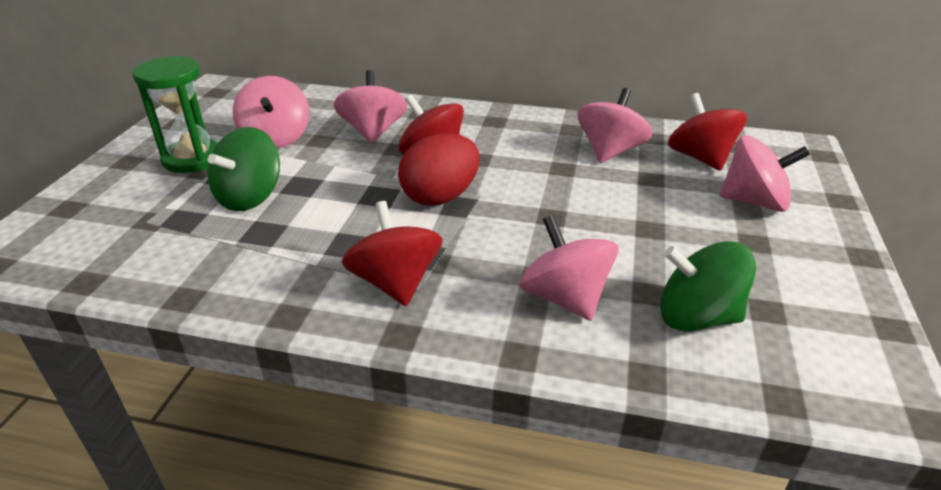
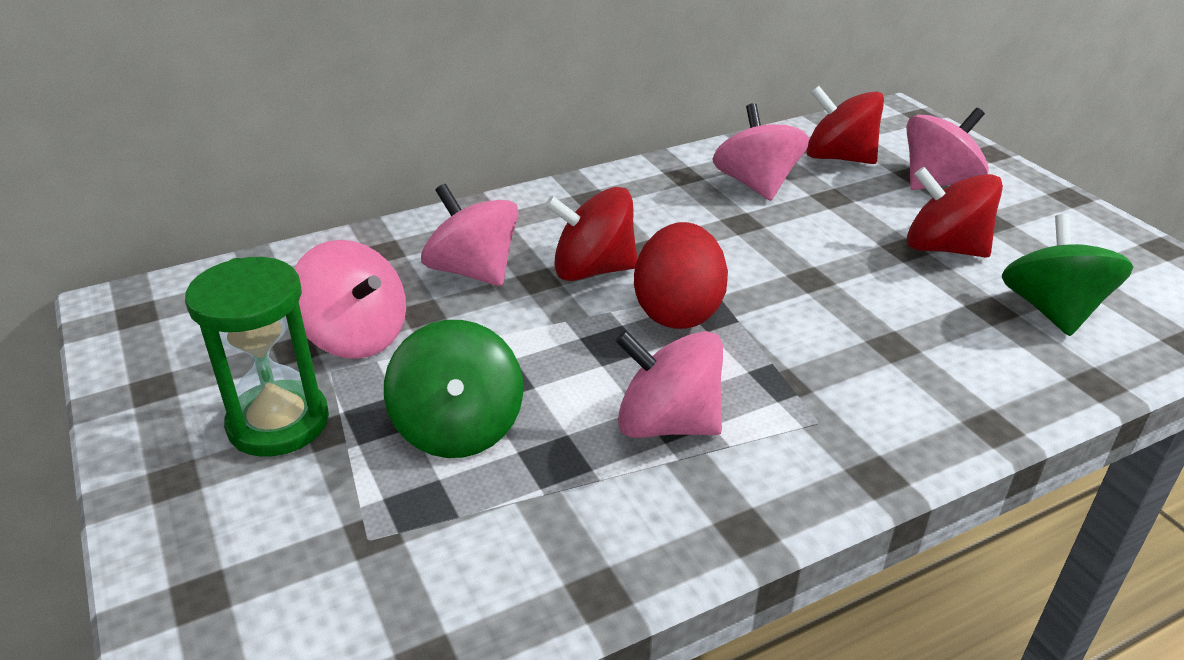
camera: 40 degrees left, 0 degrees up
red spinning top [342,201,443,306] -> red spinning top moved to [907,167,1003,258]
pink spinning top [519,215,618,321] -> pink spinning top moved to [615,330,723,438]
green spinning top [660,241,756,332] -> green spinning top turned 120 degrees clockwise [1002,214,1133,336]

